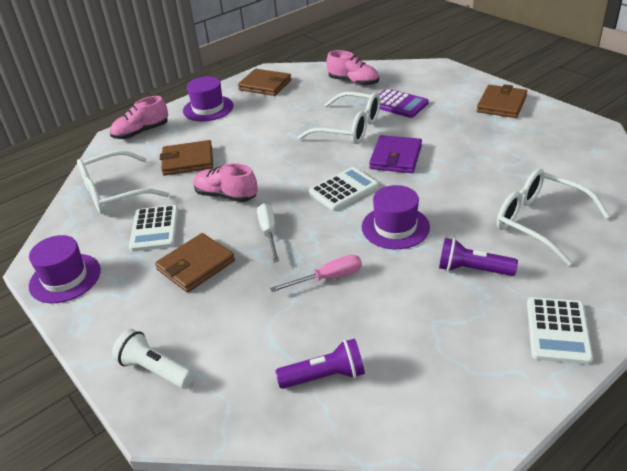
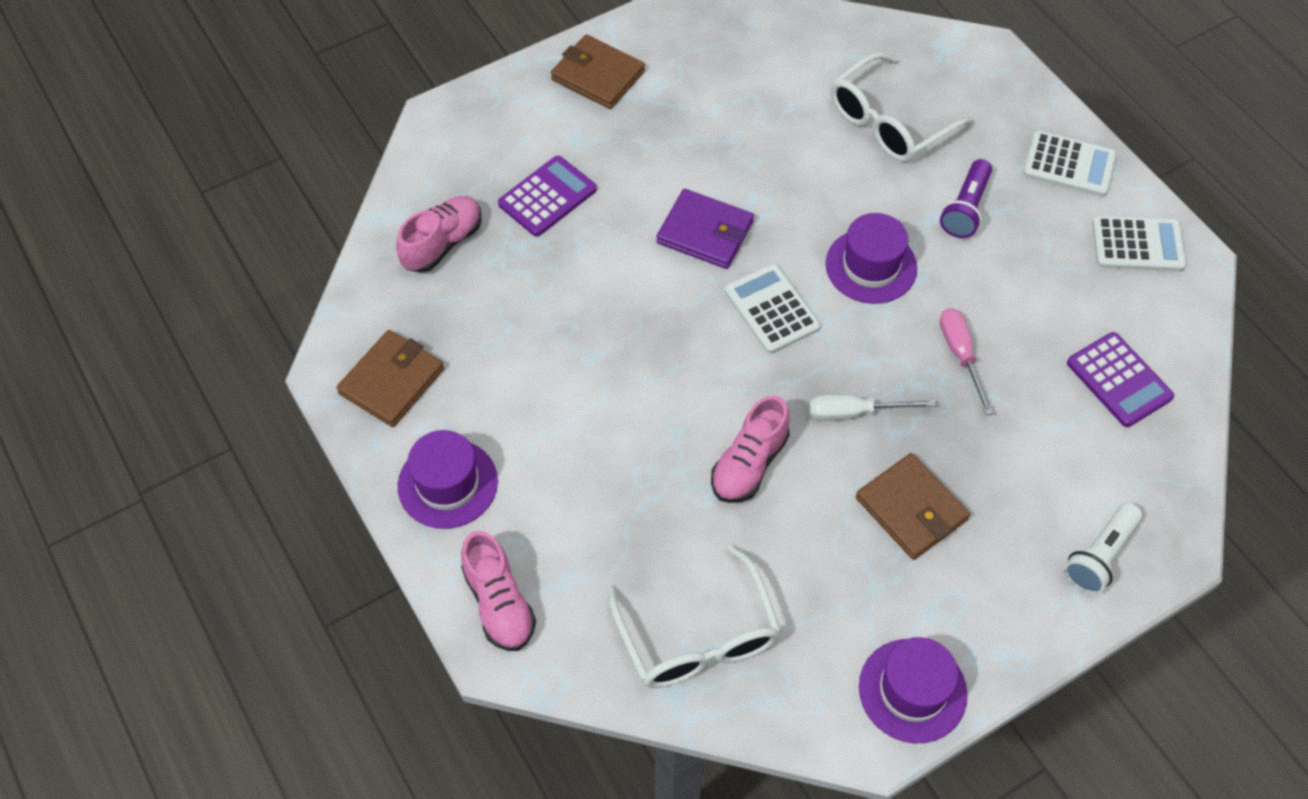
camera: 85 degrees left, 20 degrees up
white calculator [129,205,179,252] -> white calculator moved to [1092,216,1187,271]
brown wallet [160,140,213,176] -> none
purple flashlight [275,338,365,389] -> purple calculator [1067,332,1174,427]
white glasses [297,92,381,144] -> none

